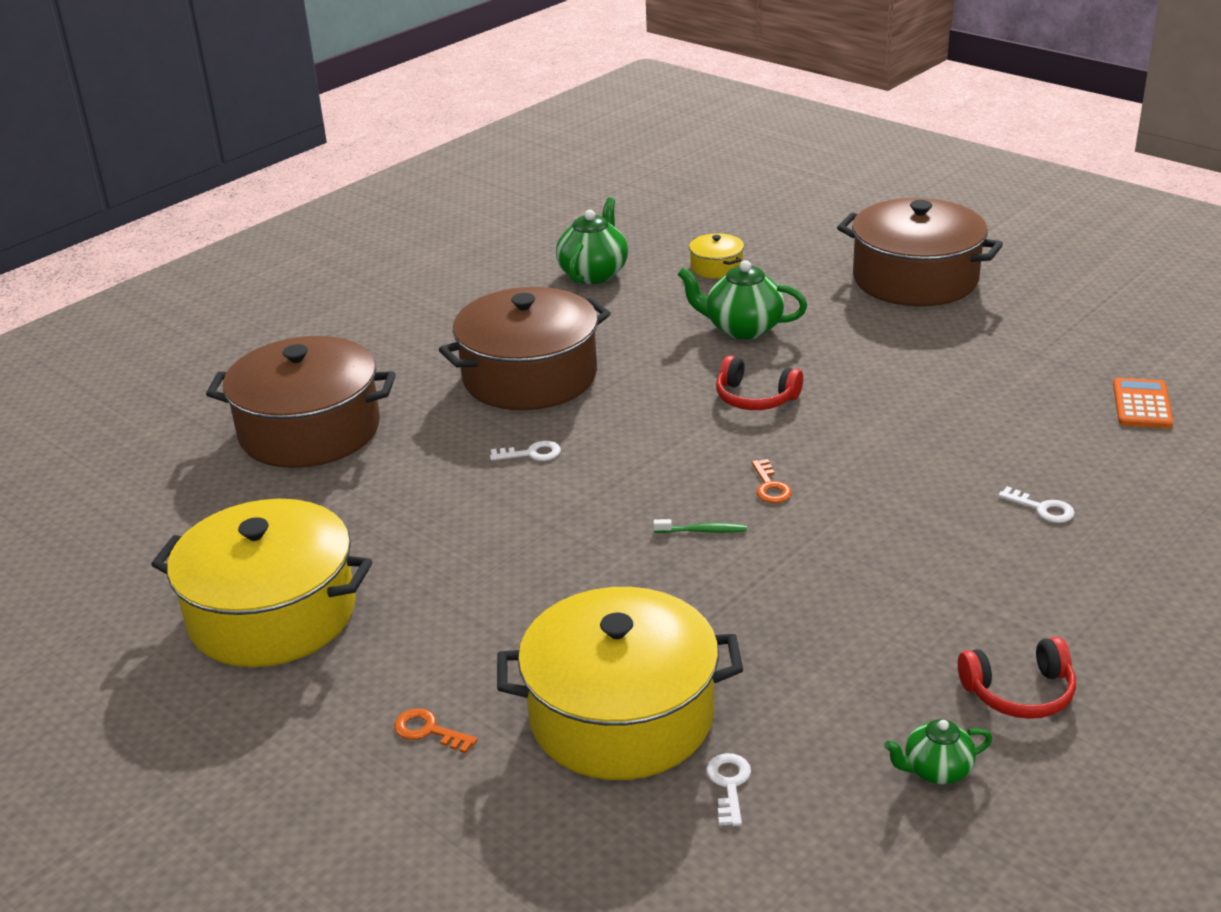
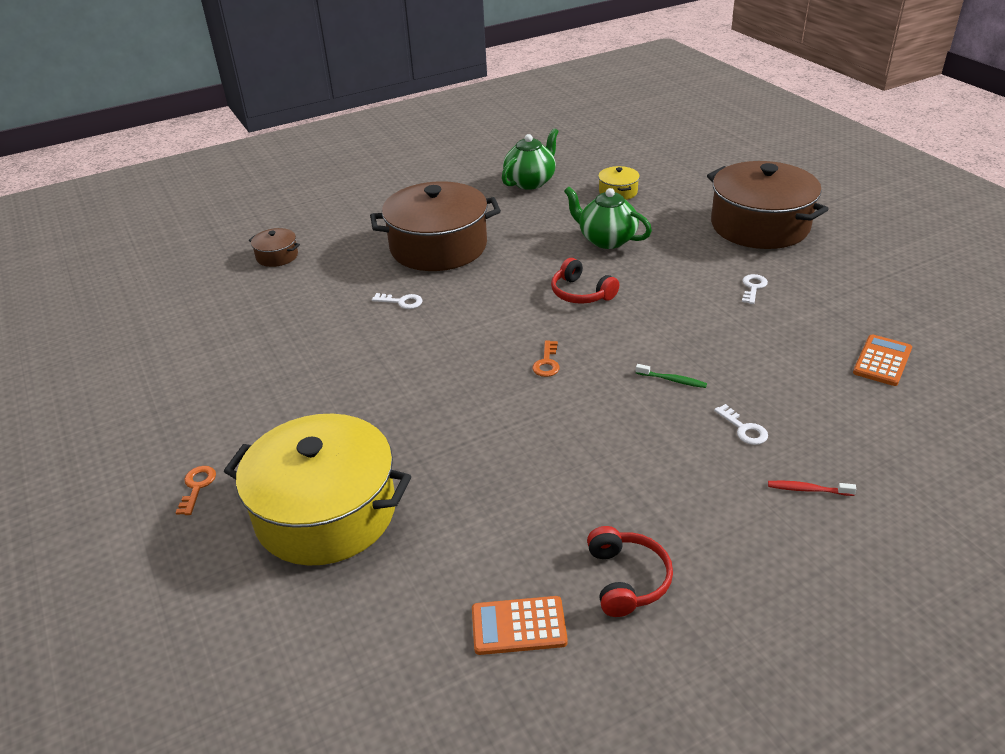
camera: 20 degrees right, 5 degrees up
yellow pot [151,499,373,667] -> none
brown pot [206,336,396,468] -> brown pot [249,228,300,267], size x0.43
orange key [394,708,478,754] -> orange key turned 45 degrees clockwise [176,466,216,515]
green toothbrush [653,519,747,533] -> green toothbrush moved to [636,364,707,388]
white key [706,753,751,826] -> white key moved to [742,274,768,304]
green teapot [884,719,992,784] -> orange calculator [472,596,568,655]
red headphones [958,637,1076,719] -> red headphones turned 105 degrees counterclockwise [587,526,673,617]
none -> red toothbrush [768,481,856,496]

